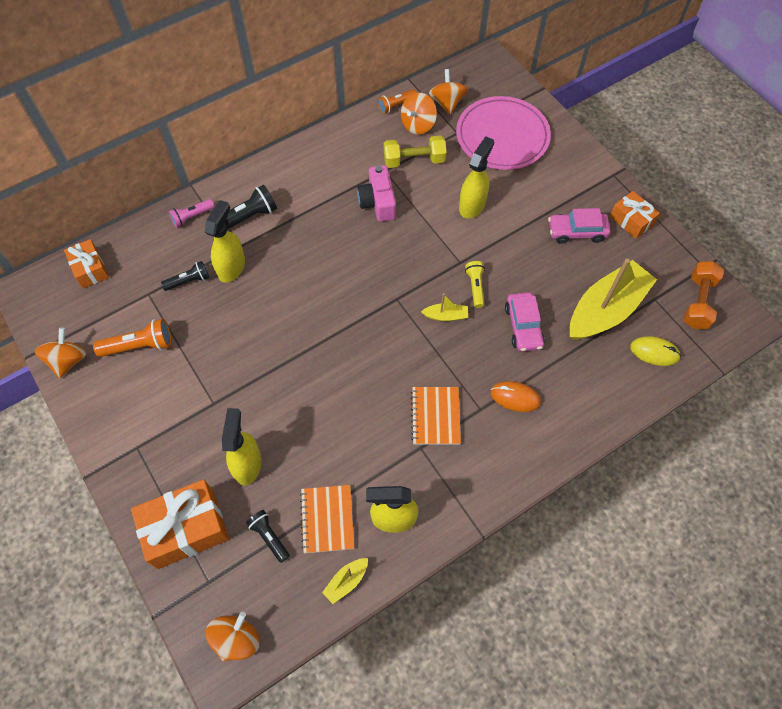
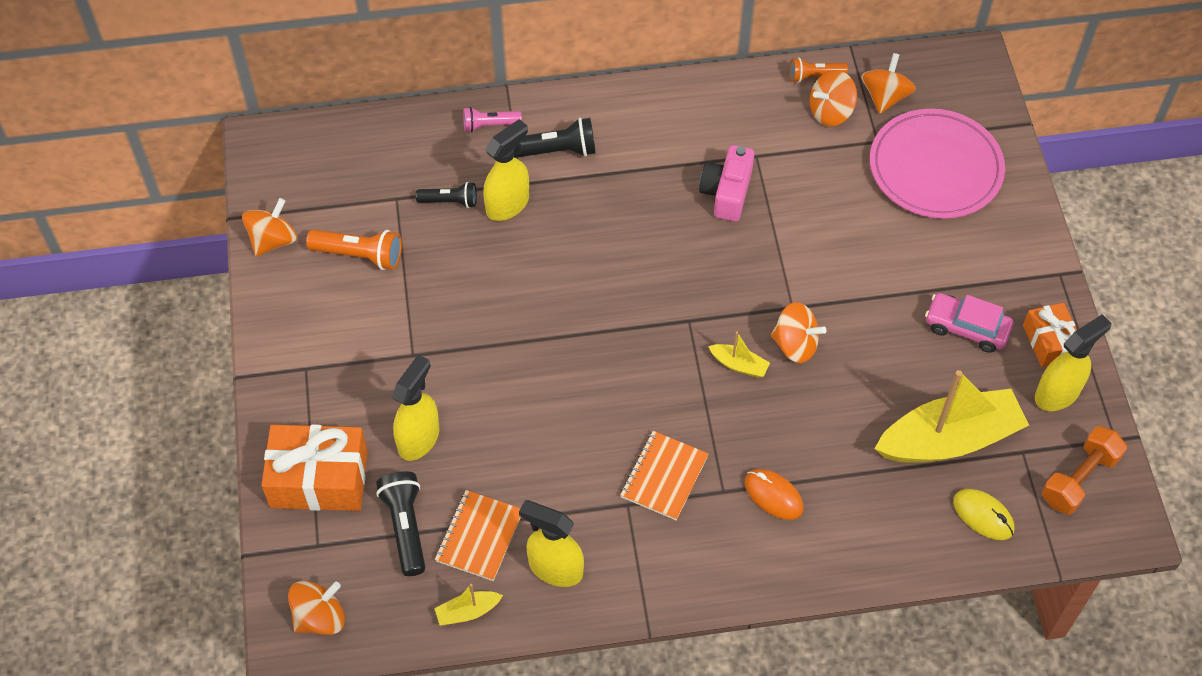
camera: 25 degrees right, 5 degrees down
orange gift [64,239,109,288] -> none
black flashlight [246,510,290,563] -> black flashlight [376,471,425,576], size x1.52
yellow dumbbell [384,135,447,168] -> none
yellow spray bottle [459,136,494,218] -> yellow spray bottle moved to [1035,314,1111,411]
yellow flashlight [465,261,485,308] -> orange spinning top [771,302,826,363]
pink car [505,292,545,352] -> none

